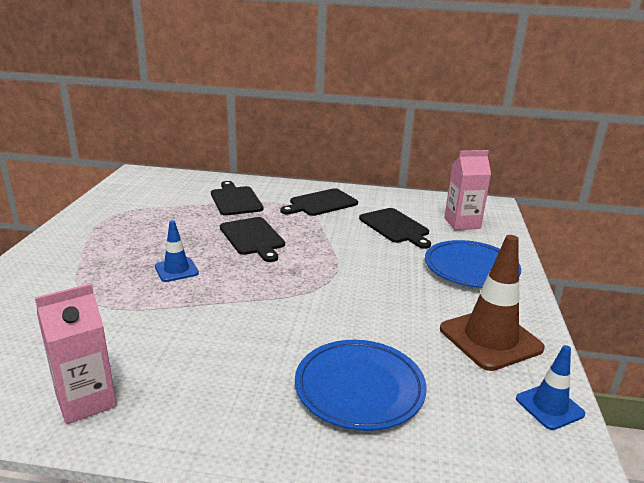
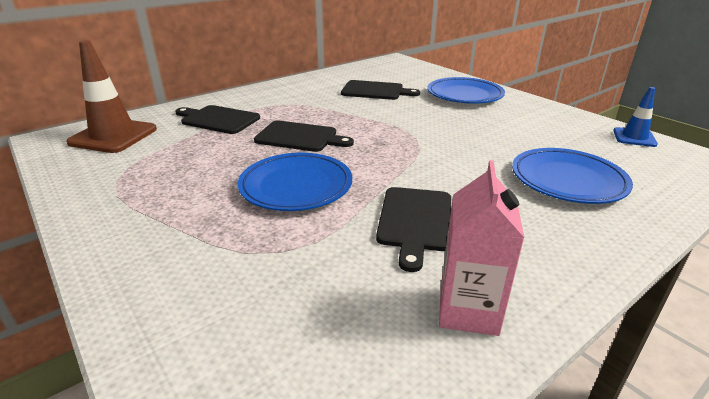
camera: 45 degrees left, 5 degrees up
blue traffic cone [155,220,199,282] -> blue plate [238,153,352,211]
black cutting board [281,188,358,216] -> black cutting board moved to [376,187,451,272]
brown traffic cone [440,235,545,371] -> brown traffic cone moved to [66,40,157,153]
pink carton [444,150,491,230] -> none

